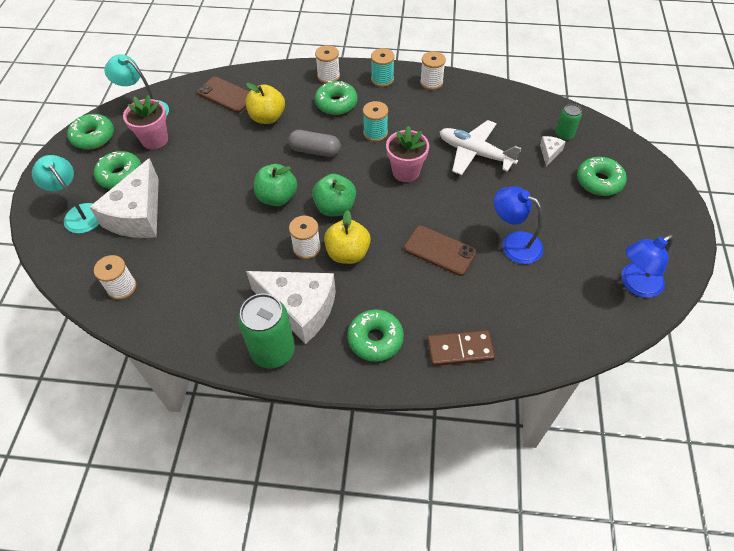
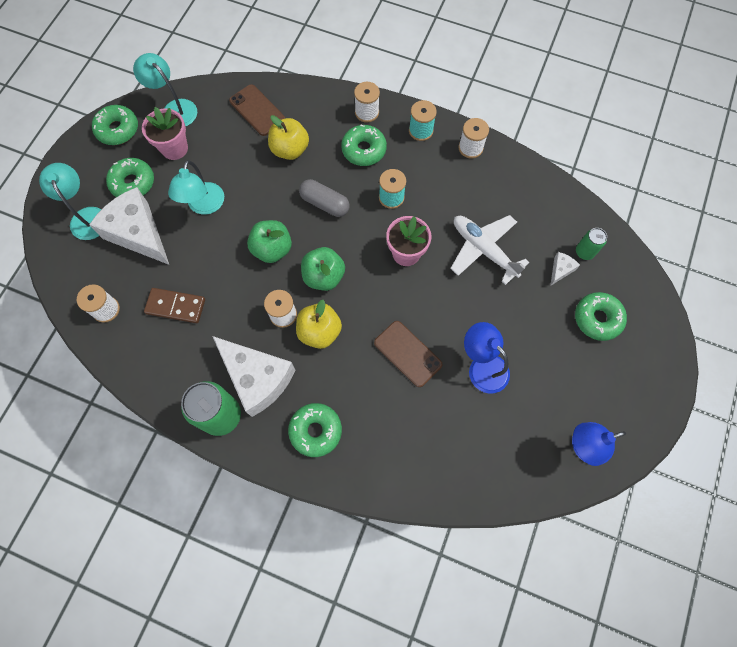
camera: 15 degrees right, 15 degrees up
white cheese [90,158,159,238] -> white cheese turned 105 degrees clockwise [89,187,169,265]
brown domino [427,330,495,366] -> brown domino moved to [144,288,205,323]
none -> turquoise lamp [168,160,224,215]

